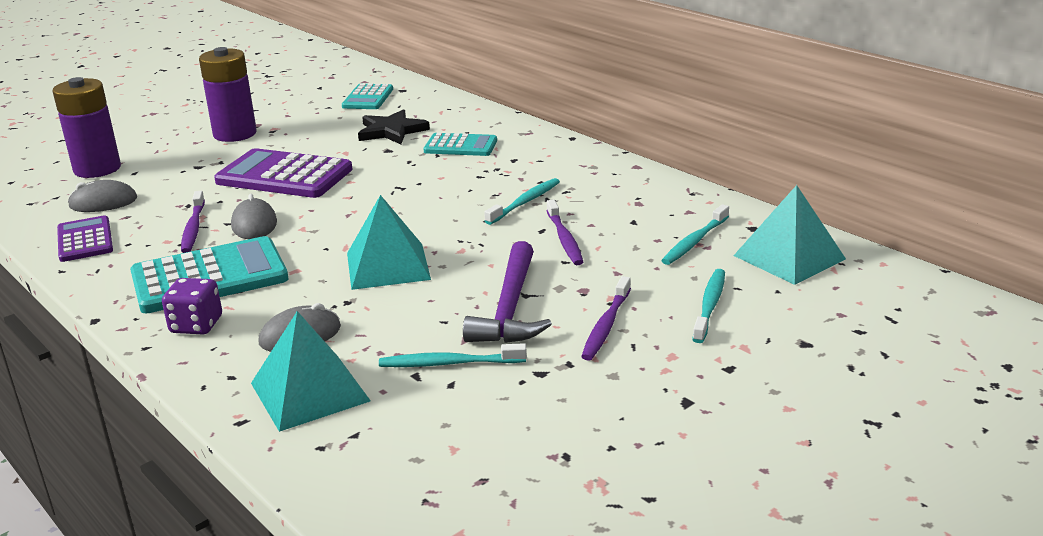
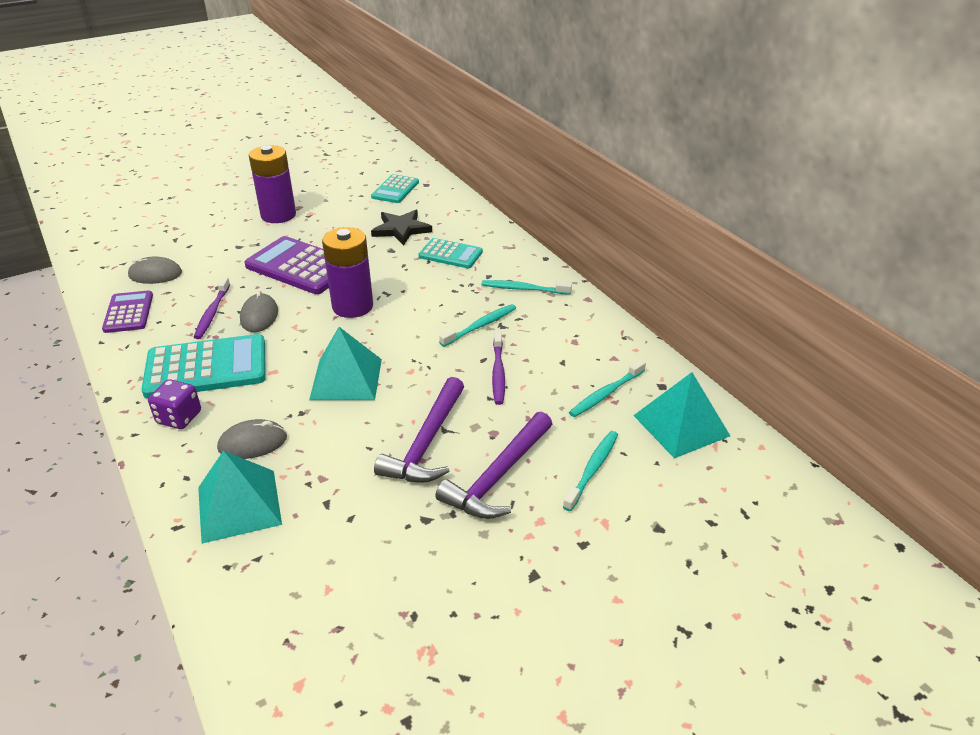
camera: 10 degrees right, 10 degrees up
purple battery [53,77,121,178] -> purple battery moved to [322,227,373,318]
turquoise toothbrush [379,343,527,367] -> turquoise toothbrush moved to [482,280,572,295]
purple toothbrush [581,276,631,361] -> purple hammer [435,412,552,519]

